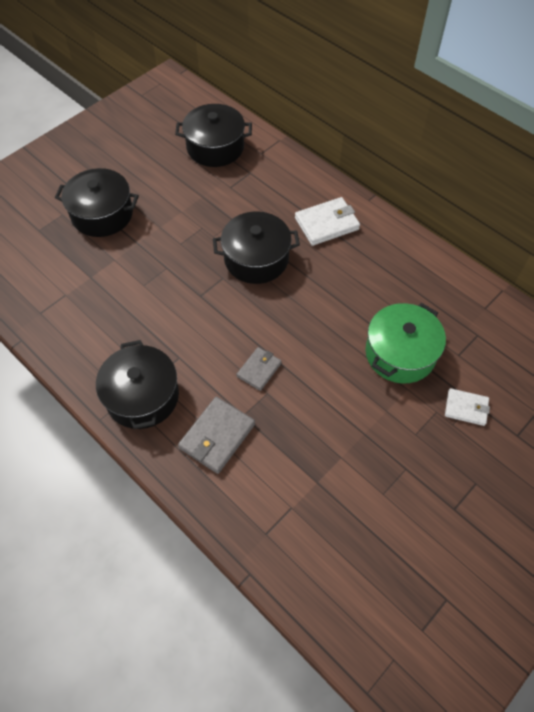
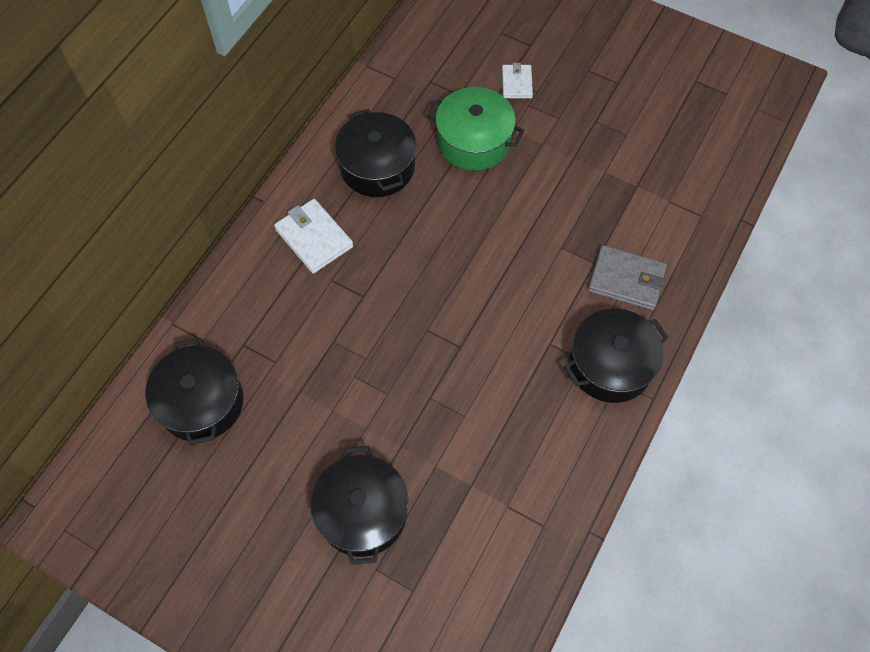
camera: 105 degrees left, 5 degrees up
black pot [213,212,300,284] -> black pot moved to [335,109,416,197]
grey wallet [236,347,282,391] -> none

